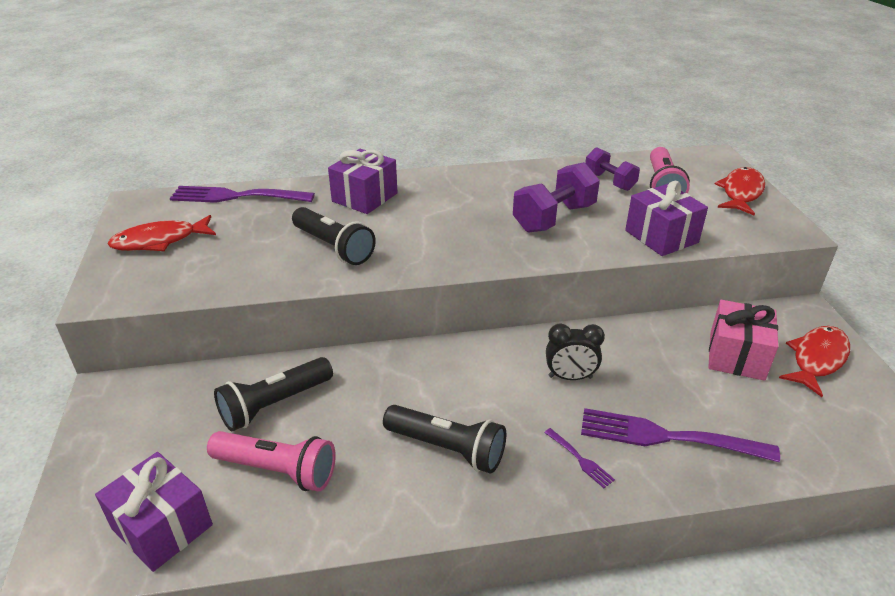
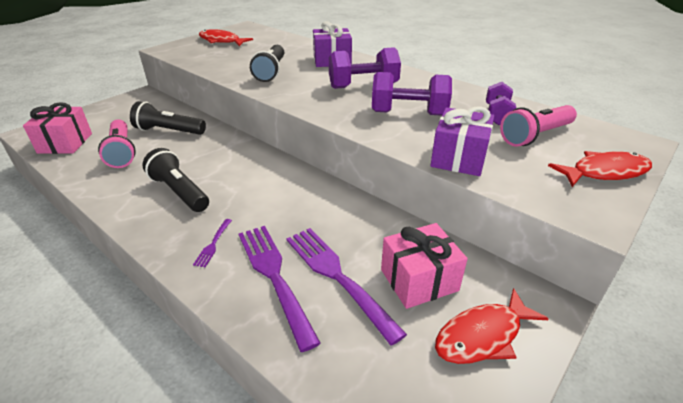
camera: 50 degrees right, 0 degrees up
purple gift [95,452,213,572] -> pink gift [23,102,92,154]
purple fork [170,186,315,203] -> purple fork moved to [286,228,407,346]
black flashlight [383,405,506,473] -> black flashlight turned 150 degrees clockwise [143,148,209,212]
black clock [546,324,605,380] -> none
red fish [779,326,850,397] -> red fish turned 150 degrees clockwise [435,288,549,364]
none -> purple dumbbell [329,47,401,89]

